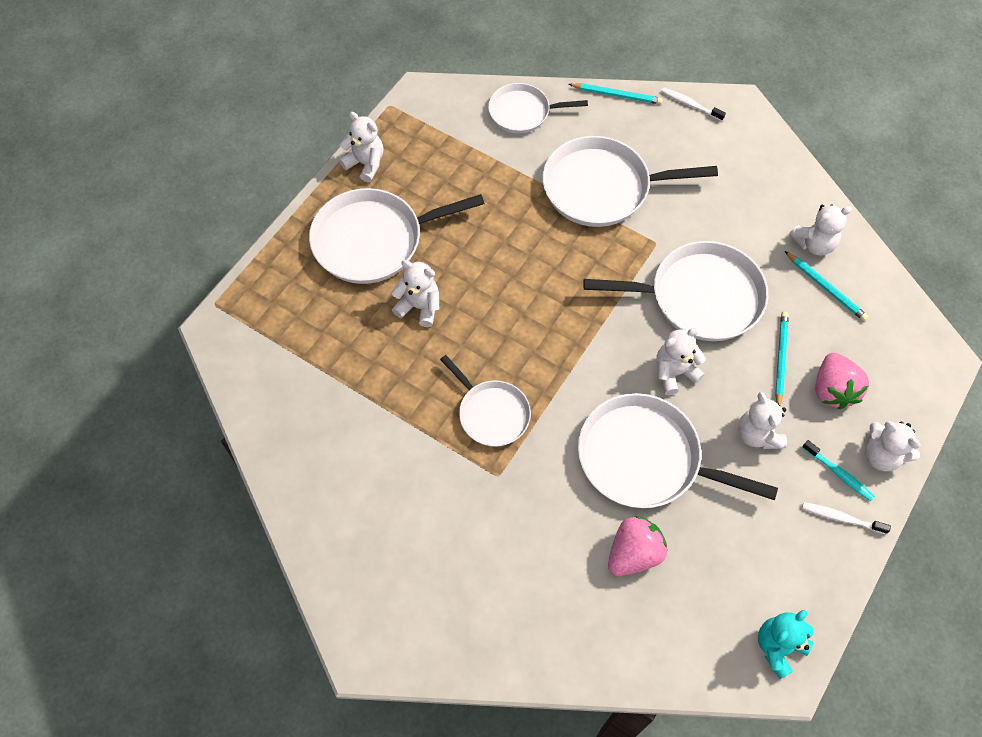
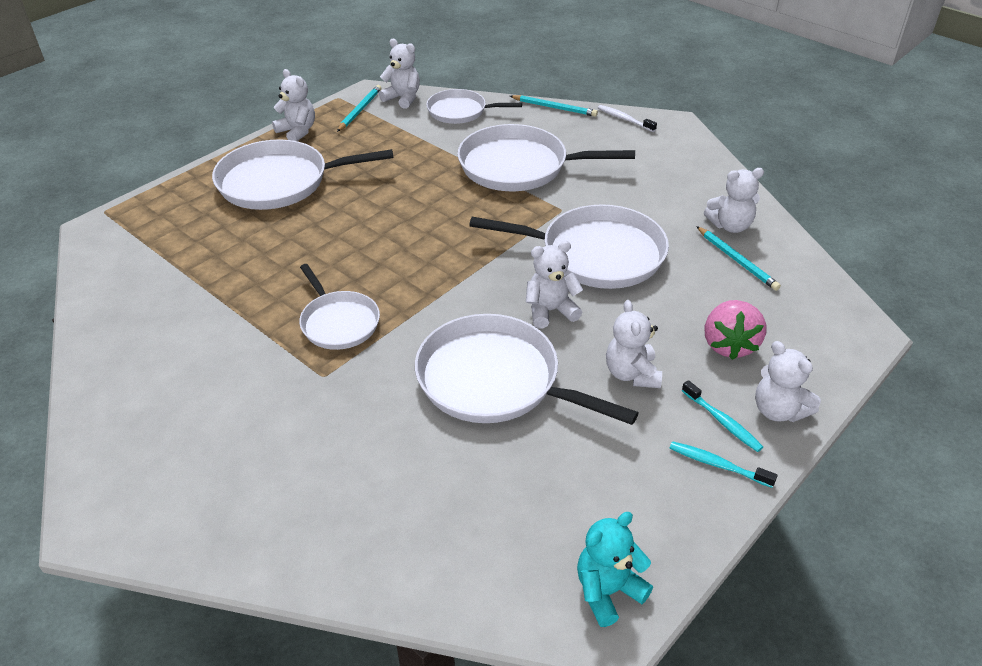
camera: 10 degrees right, 20 degrees down
white teddy bear [391,260,439,327] -> white teddy bear moved to [379,39,420,109]
pink strawberry [608,516,667,576] -> none
turquoise pencil [775,311,789,406] -> turquoise pencil moved to [337,85,381,132]
white toothbrush [802,502,891,534] -> turquoise toothbrush [670,441,777,488]

